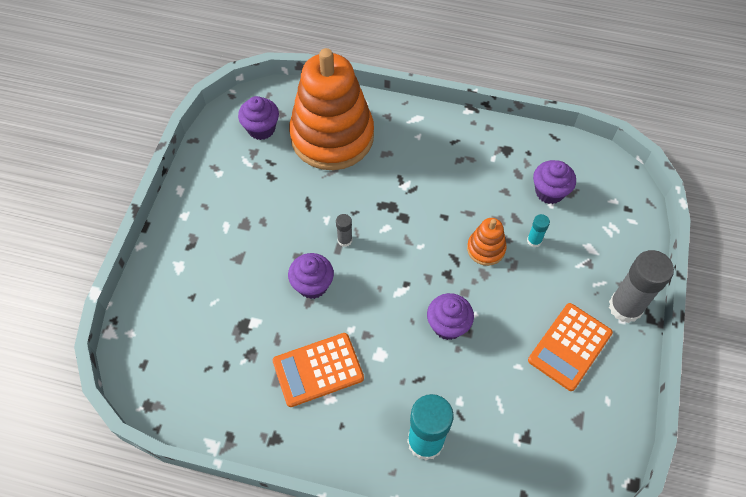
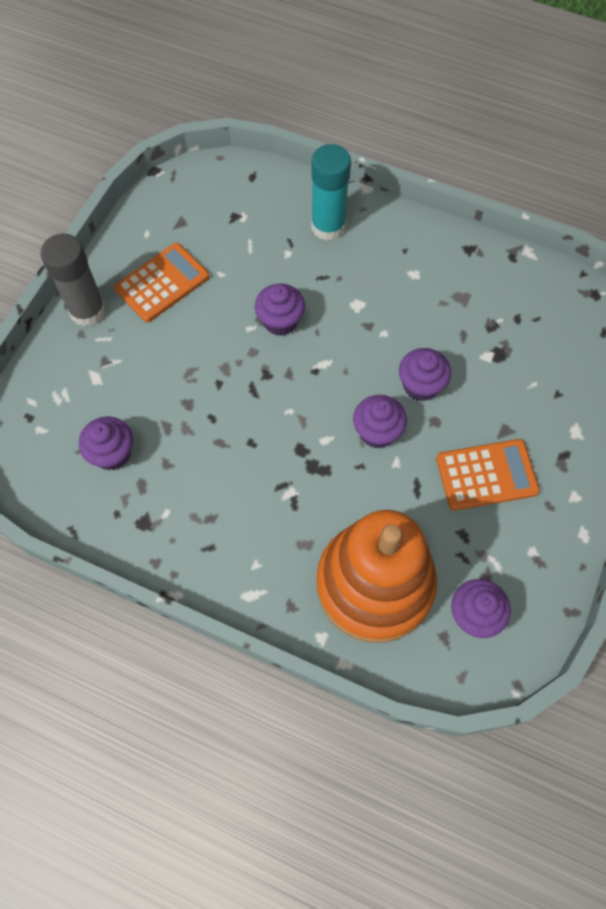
camera: 170 degrees left, 5 degrees up
orange calculator [273,333,364,407] -> orange calculator moved to [436,439,540,511]
grey glue stick [336,214,352,247] -> purple cupcake [353,395,407,449]
orange stacking toy [467,218,507,266] -> none
turquoise glue stick [527,214,550,247] -> none

